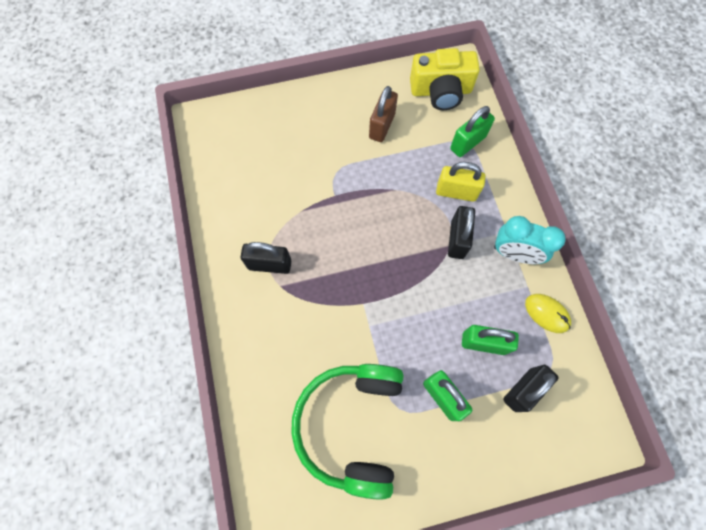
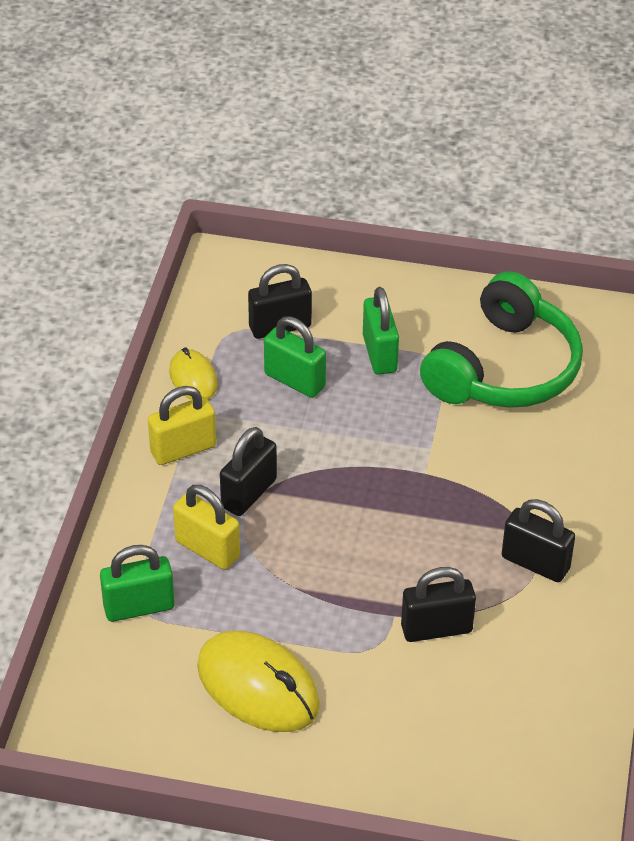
camera: 155 degrees left, 25 degrees down
brown padlock [369,86,398,142] -> yellow mouse [197,631,320,732]
yellow camera [410,48,480,110] -> none
turquoise clock [494,216,565,264] -> yellow padlock [148,386,216,465]
none -> black padlock [401,567,476,642]

